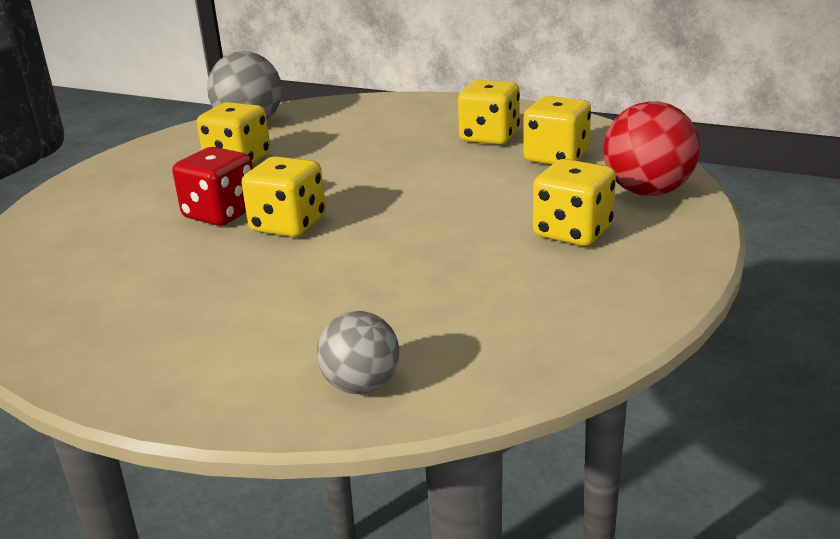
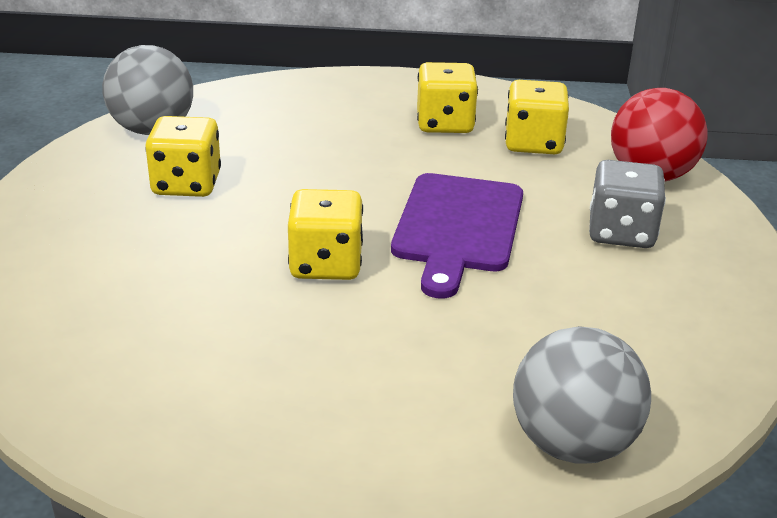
camera: 25 degrees left, 5 degrees up
red dice [172,147,253,226] -> none
grey ball [317,311,399,394] -> grey ball [513,326,651,464], size x1.58
yellow dice [533,159,616,246] -> grey dice [589,160,666,248]
none -> purple cutting board [391,173,523,299]

